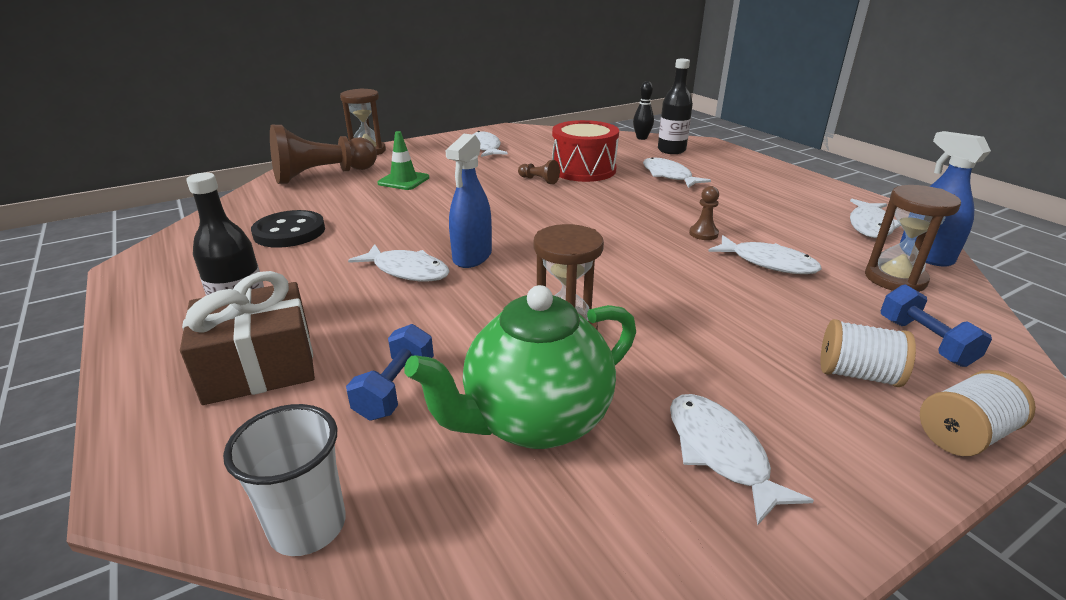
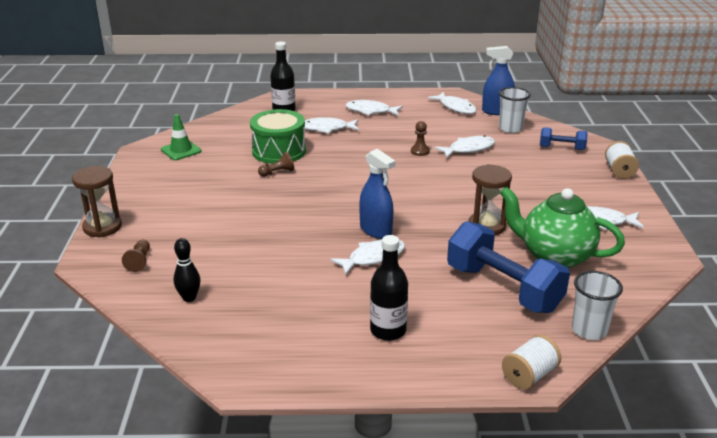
camera: 60 degrees left, 0 degrees up
brown gift [180,271,315,405] -> none
black button [251,210,325,248] -> none
brown pawn [270,125,377,184] -> brown pawn [122,240,150,272], size x0.42
blue dumbbell [346,324,434,421] -> blue dumbbell [447,221,570,313], size x1.98
green traffic cone [377,131,429,190] -> green traffic cone moved to [161,114,202,160]
green teapot [404,285,636,449] -> green teapot turned 120 degrees clockwise [500,187,625,268]
white fish [472,131,508,157] -> white fish moved to [346,100,403,116]
red drum [552,120,619,182] -> green drum [250,109,306,164]
black bowling pin [633,81,654,140] -> black bowling pin moved to [174,238,200,302]
white spool [820,319,916,387] -> white spool moved to [502,334,561,390]
brown hourglass [865,185,961,292] -> white cup [499,87,531,133]

